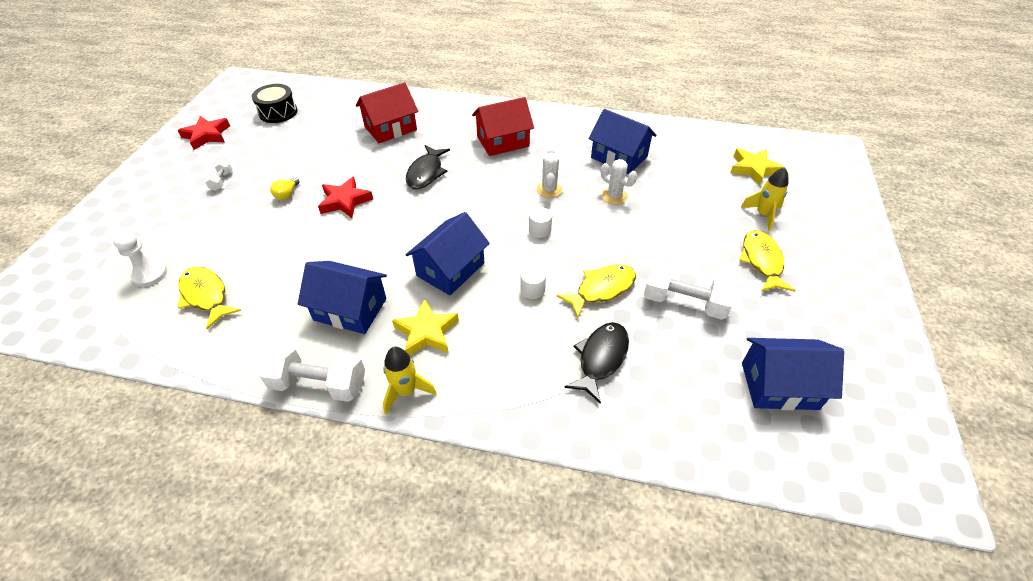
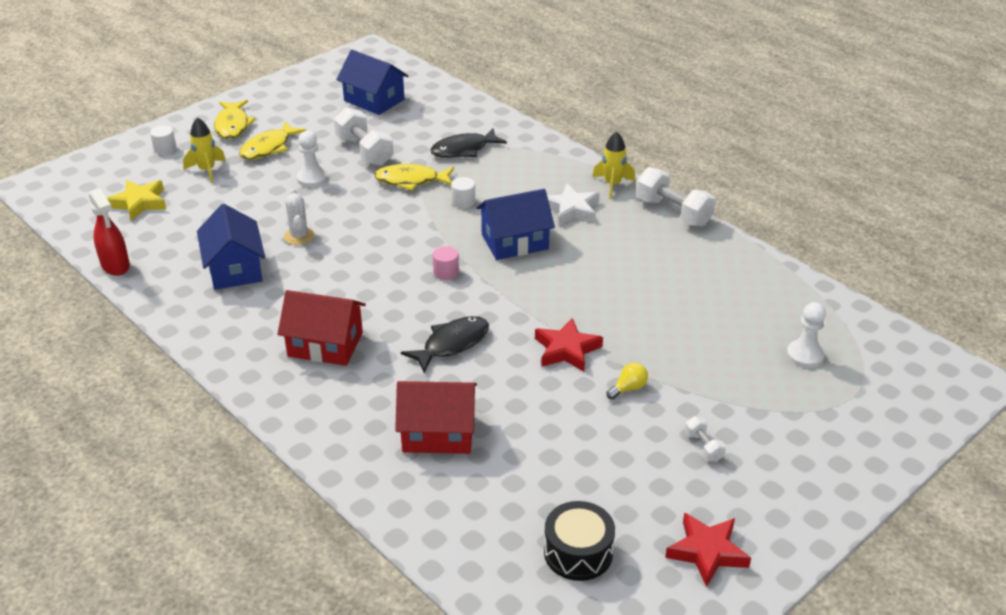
camera: 145 degrees left, 10 degrees down
yellow fish [178,267,241,329] -> yellow fish moved to [214,100,256,139]
white dumbbell [205,159,233,191] -> white dumbbell turned 60 degrees counterclockwise [685,416,726,462]
blue house [298,261,387,334] -> none
yellow star [392,299,459,356] -> white star [547,183,600,225]
white cylinder [529,207,552,238] -> white cylinder moved to [150,125,176,154]
white cactus [536,148,563,198] -> none
none -> red spray bottle [89,188,130,276]
none -> white pawn [297,131,328,187]
none -> pink cylinder [433,246,459,280]

